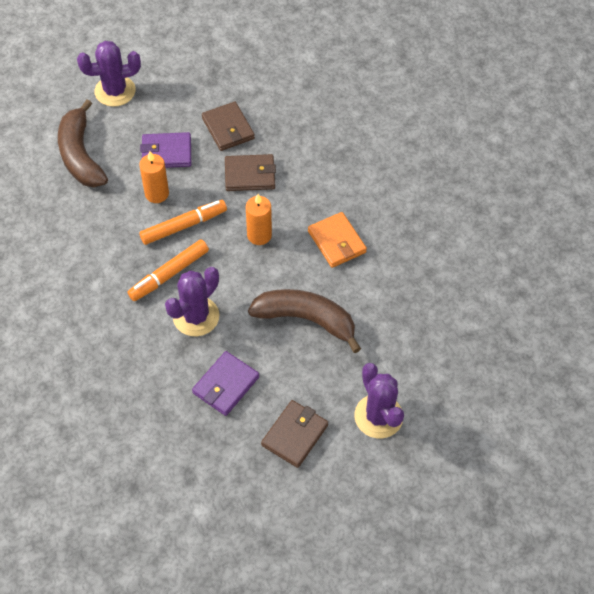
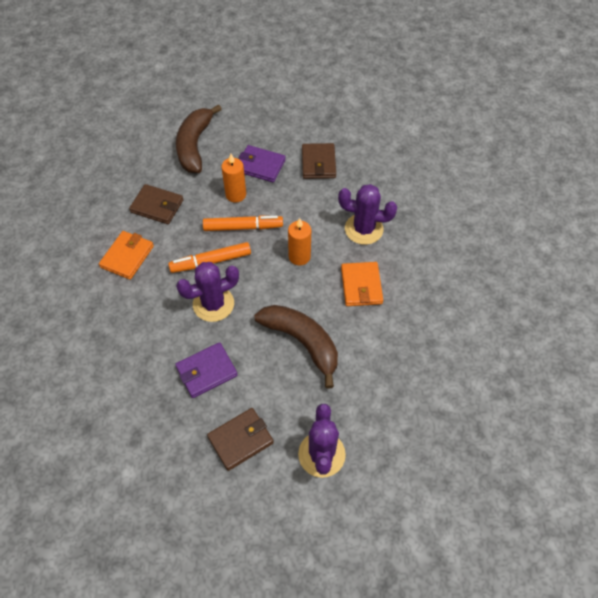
camera: 25 degrees right, 0 degrees up
purple cactus [77,41,141,107] -> purple cactus moved to [338,184,397,245]
brown wallet [225,154,276,191] -> brown wallet moved to [129,184,184,224]
none -> orange wallet [99,231,154,280]

